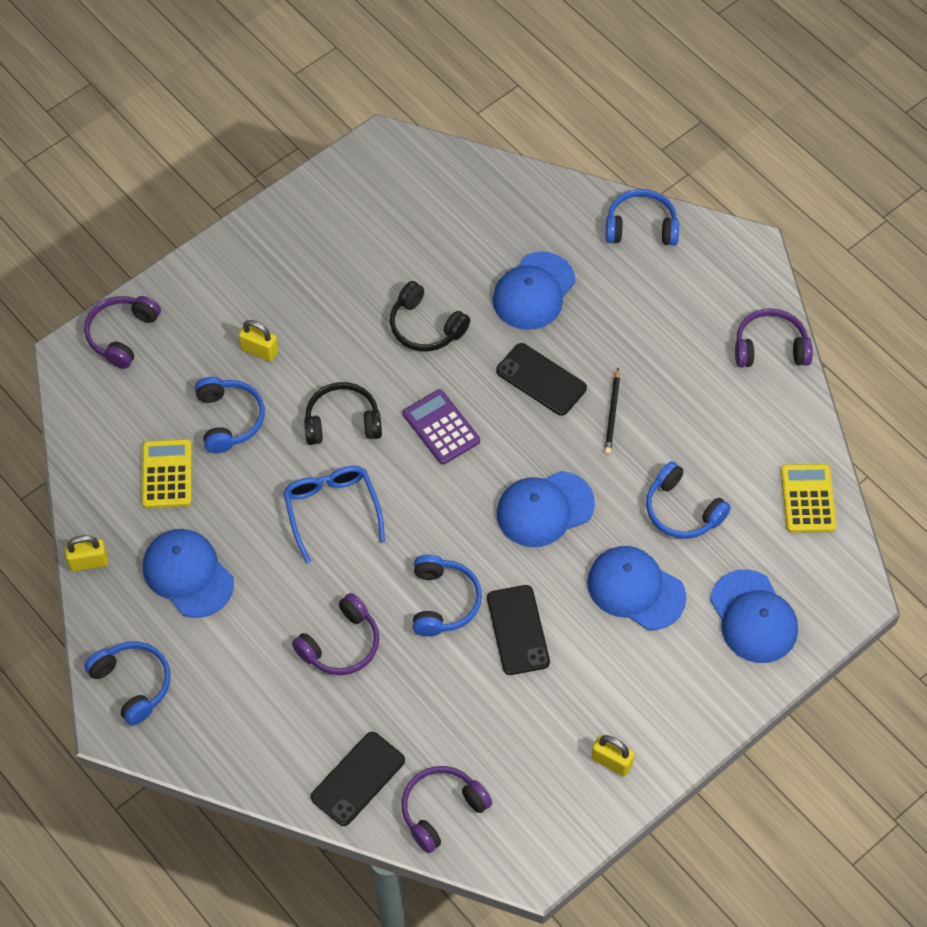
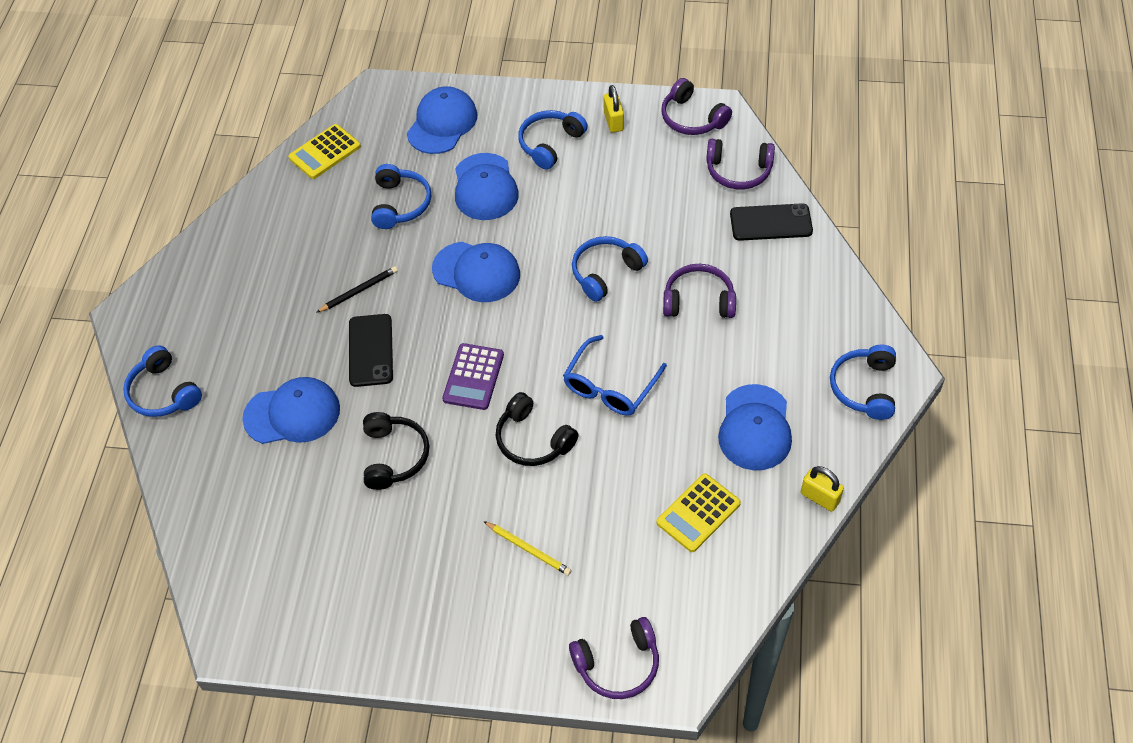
camera: 130 degrees left, 5 degrees down
blue headphones [195,377,265,453] -> blue headphones moved to [518,110,588,170]
yellow padlock [238,320,278,361] -> yellow pencil [483,521,572,576]
black phone [487,585,550,675] -> none
purple headphones [735,308,813,367] -> purple headphones moved to [661,78,732,135]

